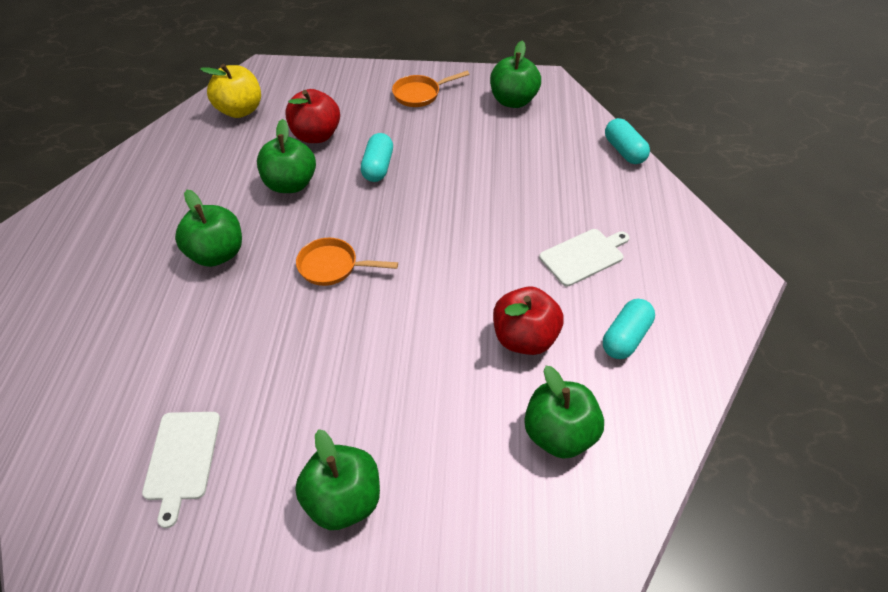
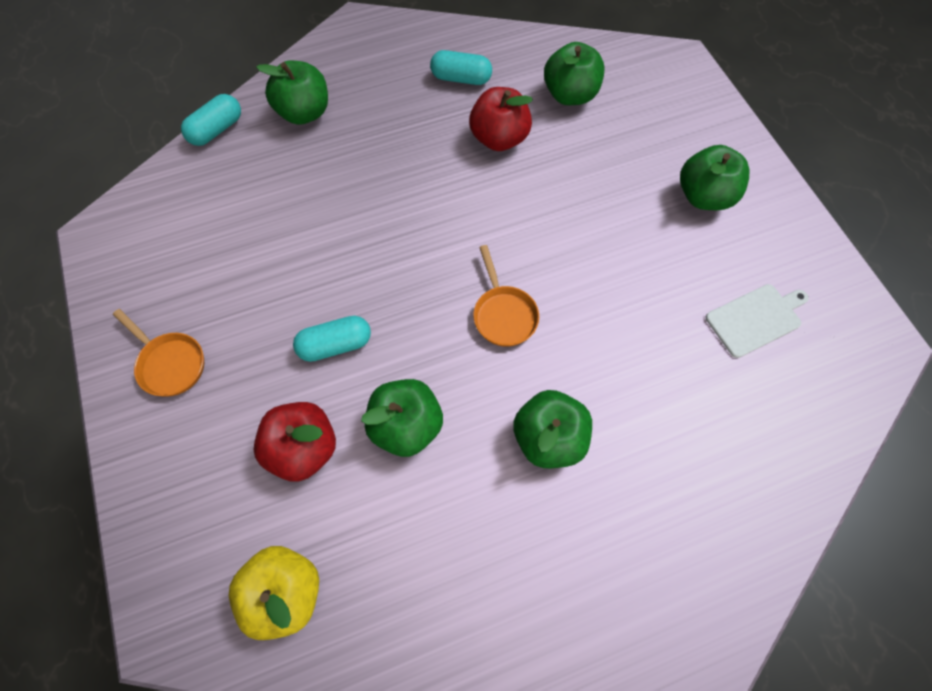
camera: 115 degrees left, 15 degrees up
green apple [490,41,541,108] -> green apple moved to [256,61,328,125]
white cutting board [539,229,629,286] -> none

